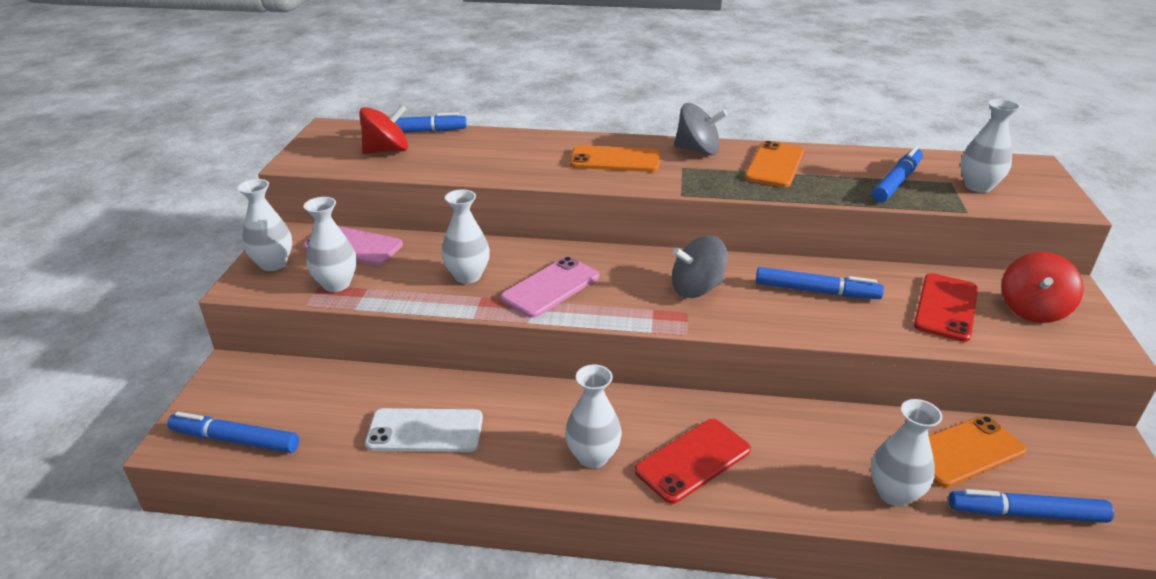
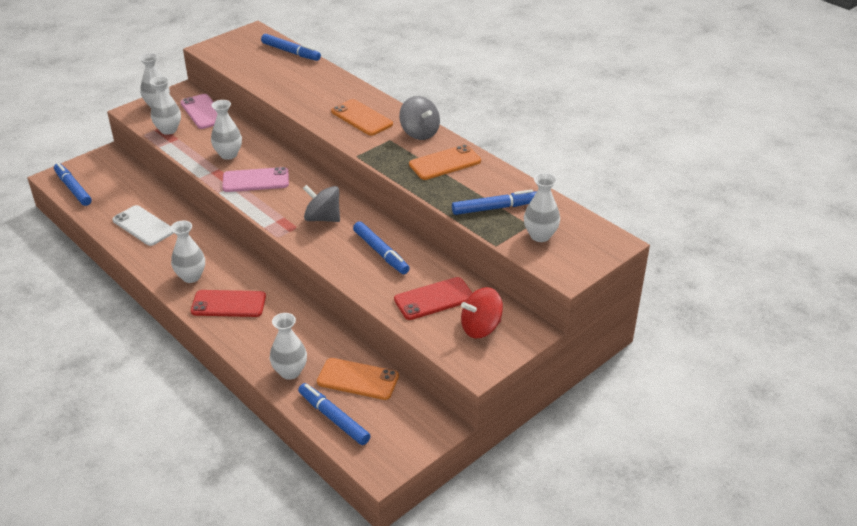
camera: 40 degrees right, 5 degrees up
red spinning top [359,104,408,154] -> none

